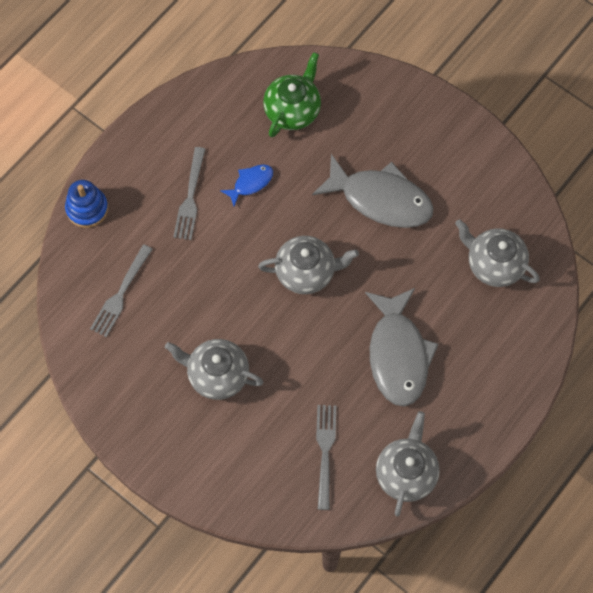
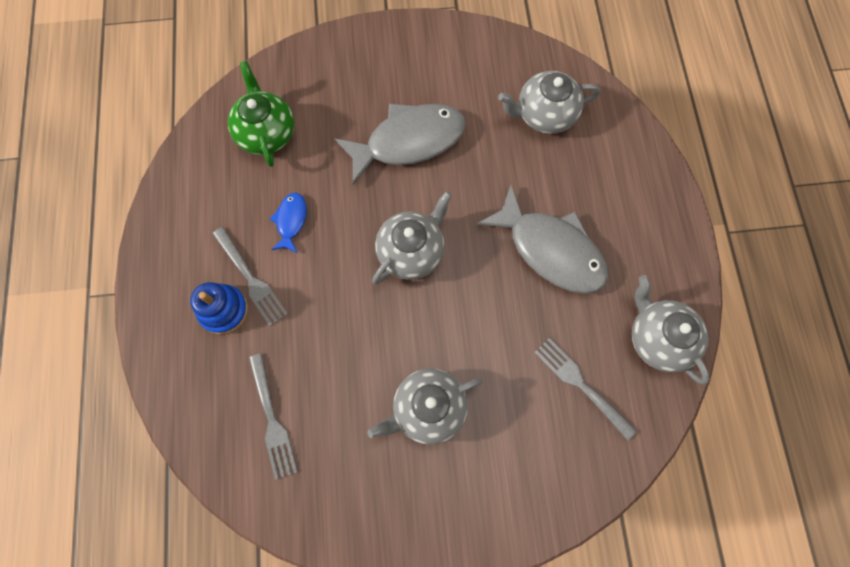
camera: 45 degrees left, 5 degrees up
blue stacking toy [65,180,108,228] -> blue stacking toy moved to [190,282,248,334]

